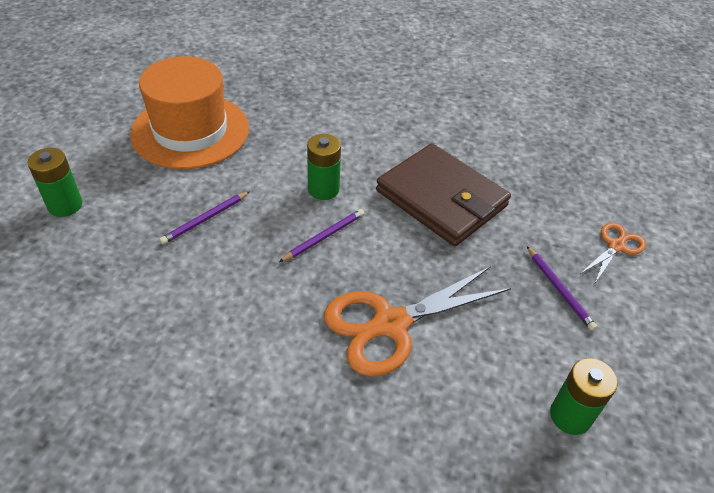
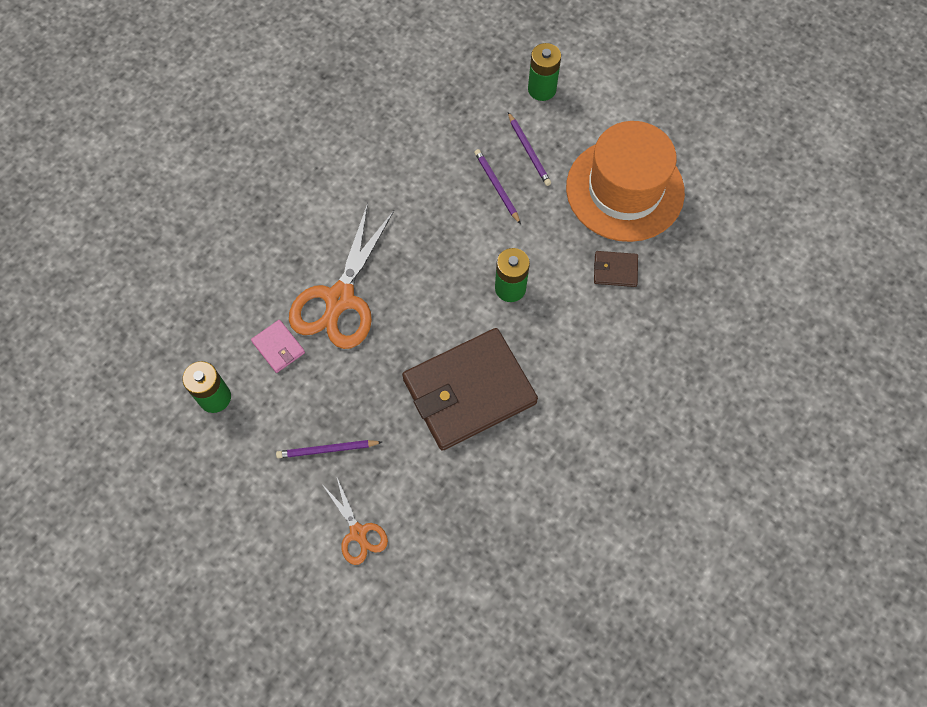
camera: 110 degrees right, 20 degrees up
purple pencil [279,209,364,262] -> purple pencil moved to [508,112,551,186]
orange scissors [324,266,511,377] -> orange scissors turned 150 degrees counterclockwise [289,203,394,349]
none -> pink wallet [251,320,305,373]
none -> brown wallet [594,251,638,287]

